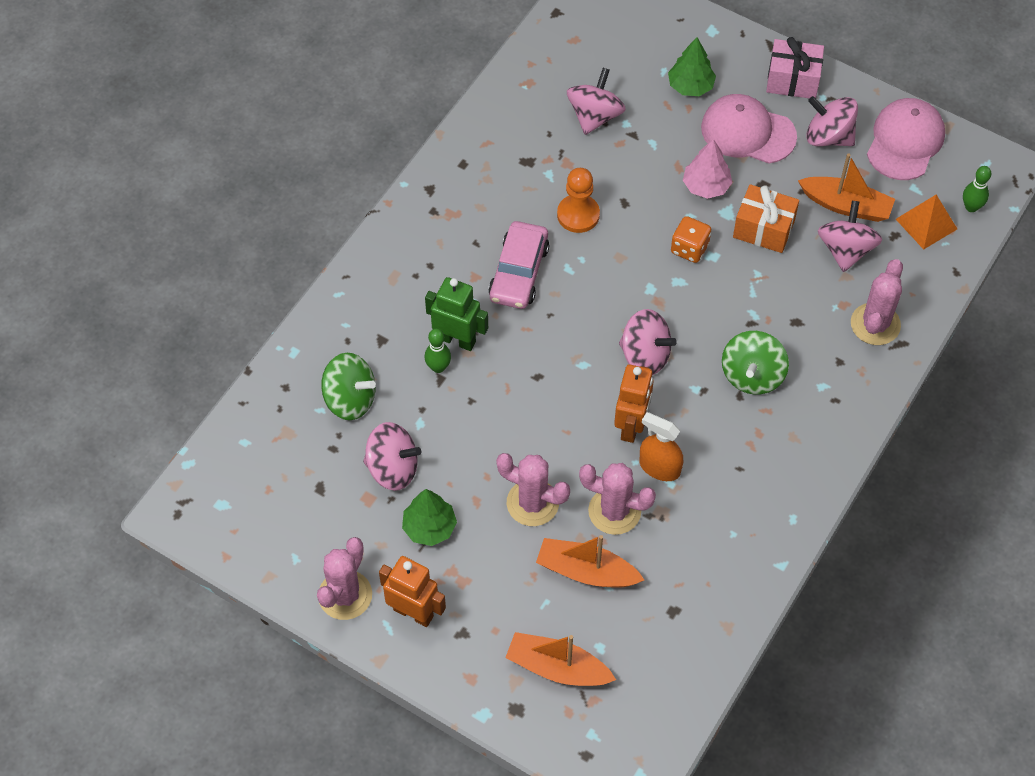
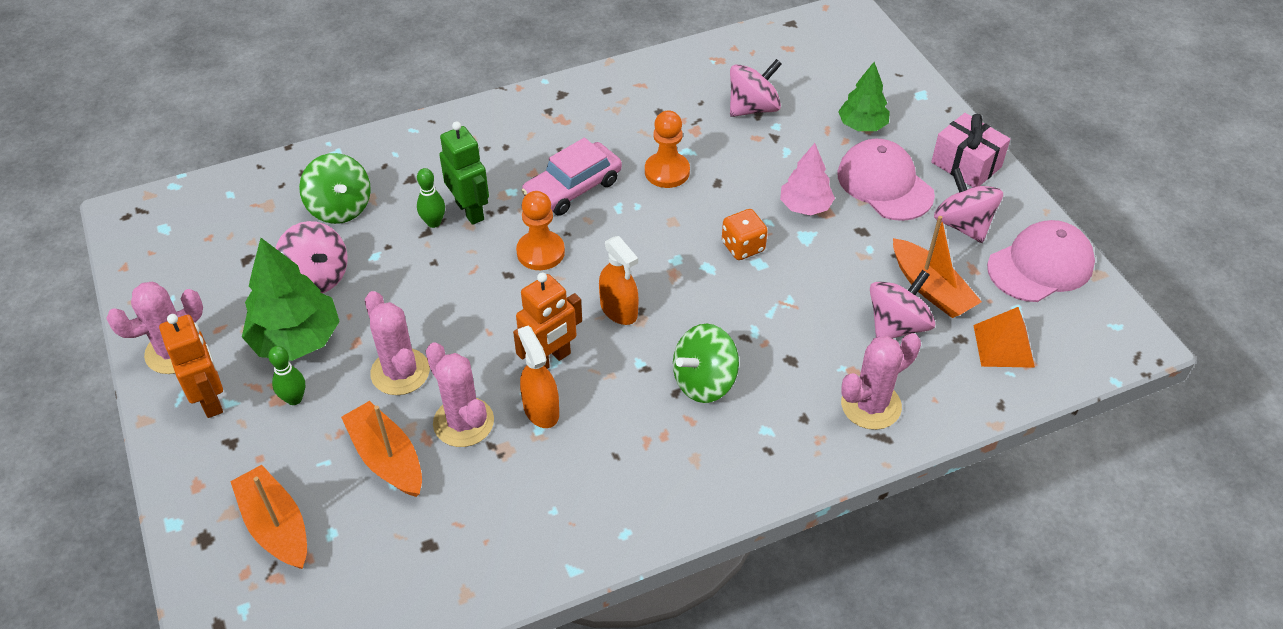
camera: 35 degrees right, 10 degrees down
green tree [402,489,457,546] -> green tree [242,238,340,361], size x1.59
pink spinning top [619,309,677,375] -> orange spray bottle [599,236,638,325]
orange gift [733,184,799,253] -> none
green bowling pin [963,166,991,212] -> green bowling pin moved to [268,346,305,405]
none -> orange pawn [516,191,565,270]

